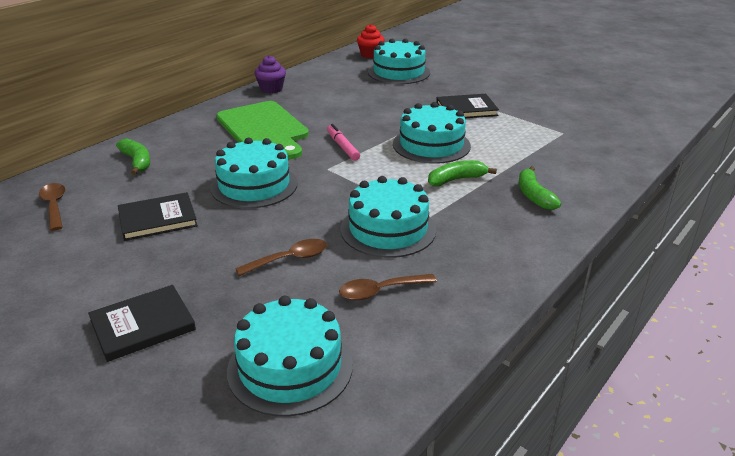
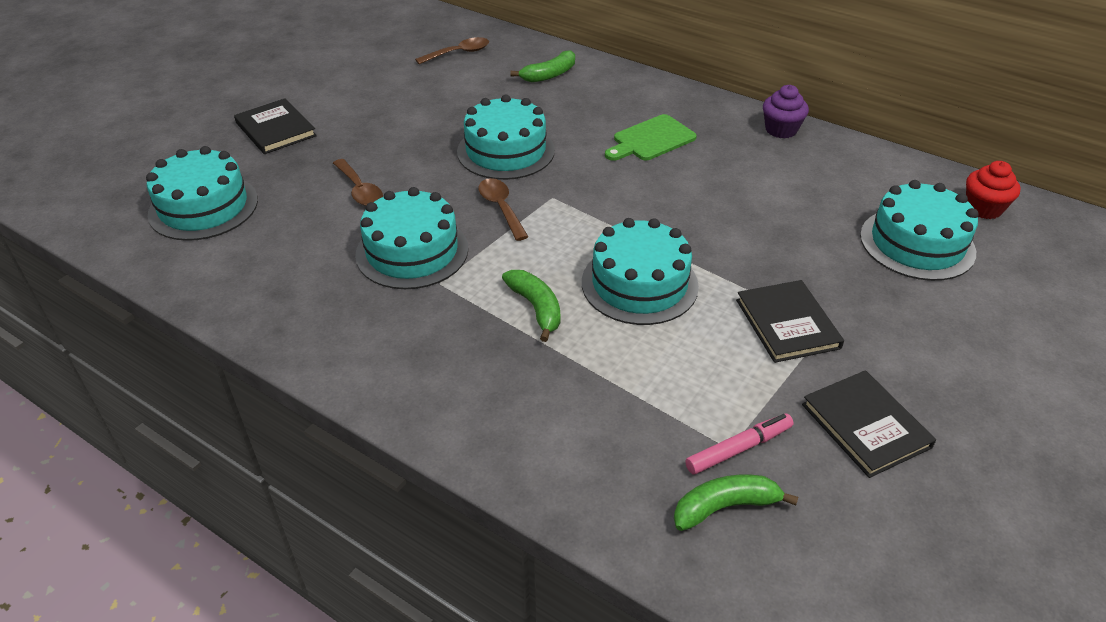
camera: 85 degrees right, 10 degrees up
black book [118,192,198,241] -> black book moved to [802,370,936,478]
green cutting board [216,101,309,159] -> green cutting board [605,114,697,161], size x0.60
pink marker [327,124,360,161] -> pink marker moved to [685,414,794,474]
brown spoon [339,274,437,300] -> brown spoon moved to [478,178,528,241]
green banana [519,166,561,210] -> green banana moved to [674,475,798,531]

